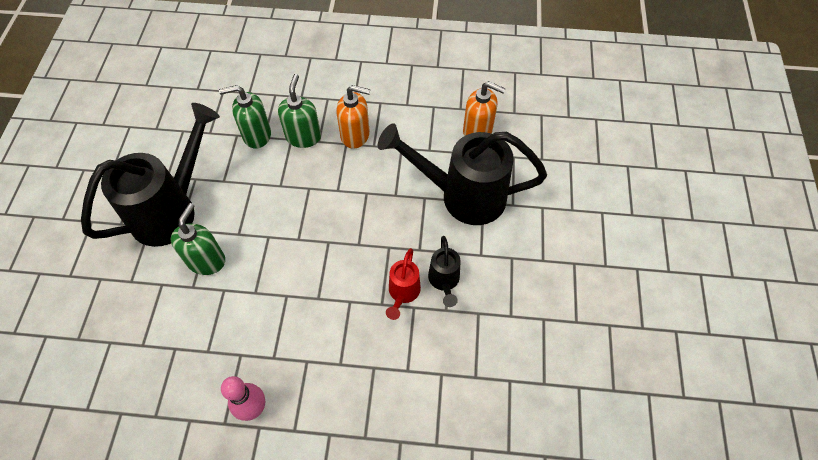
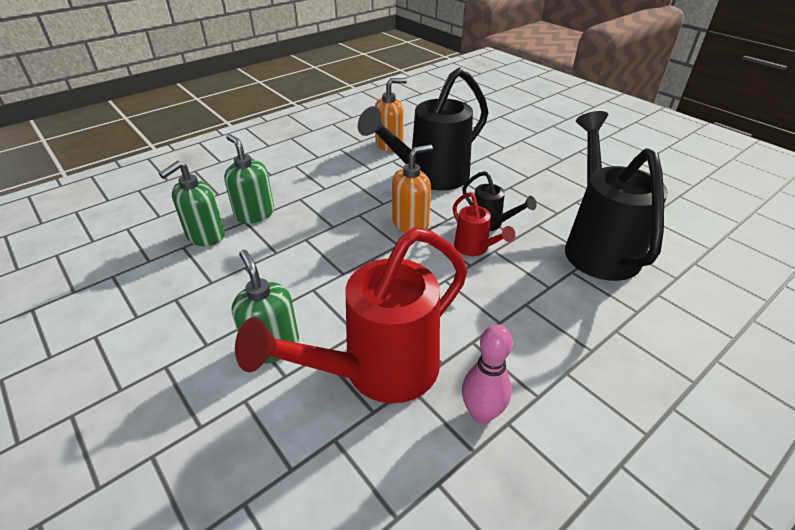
camera: 45 degrees left, 20 degrees down
black watering can [81,103,220,247] -> black watering can moved to [565,111,668,281]
orange soap dispenser [336,85,370,149] -> orange soap dispenser moved to [392,144,433,233]
none -> red watering can [235,228,467,403]

